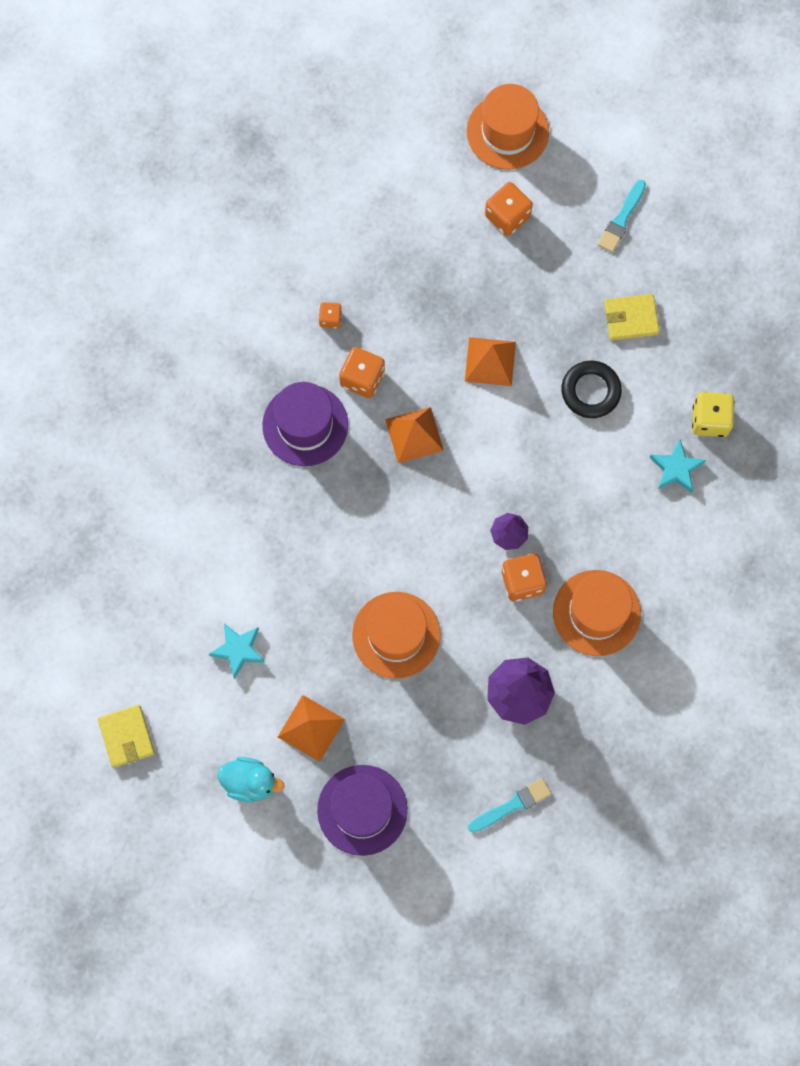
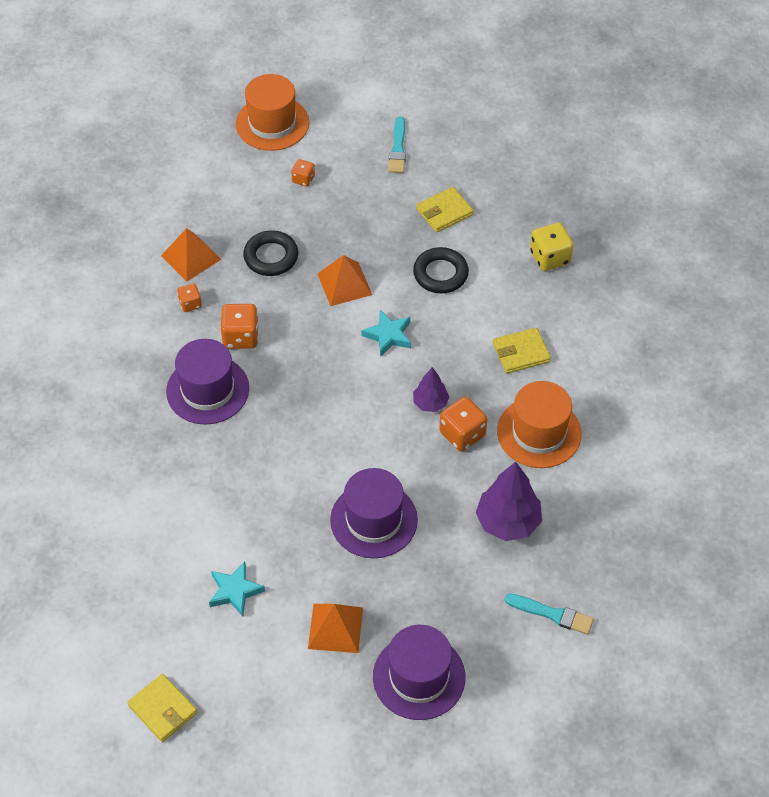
camera: 25 degrees left, 20 degrees down
turquoise duck [218,757,285,802] -> none
orange hat [352,592,441,679] -> purple hat [330,468,418,558]
orange pyramid [385,407,444,463] -> orange pyramid moved to [161,228,221,281]
turquoise brush [468,778,552,833] -> turquoise brush turned 75 degrees clockwise [505,593,594,635]
orange dice [485,182,533,236] -> orange dice [291,159,315,187], size x0.58
turquoise star [650,439,706,493] -> turquoise star moved to [362,310,411,356]
none -> black ring [243,230,298,276]
none -> yellow wallet [493,328,551,373]

